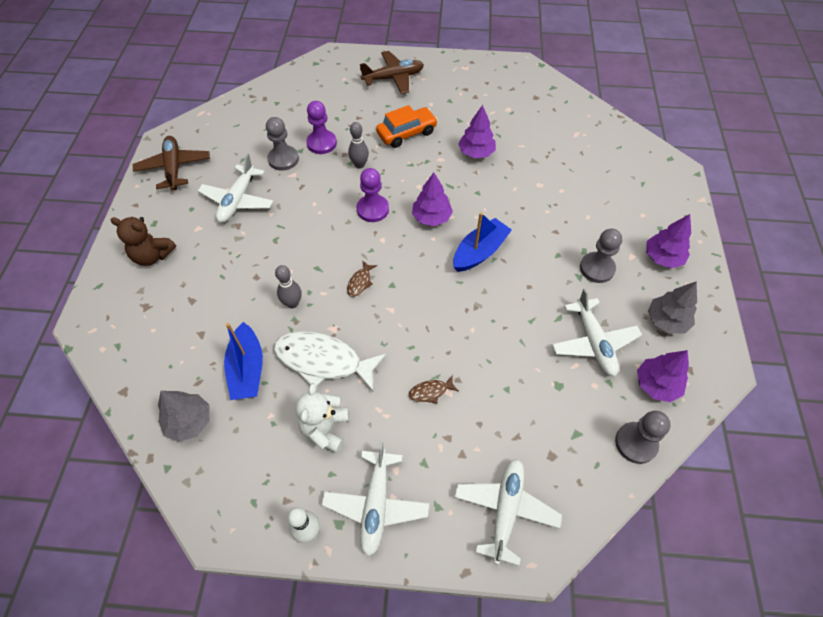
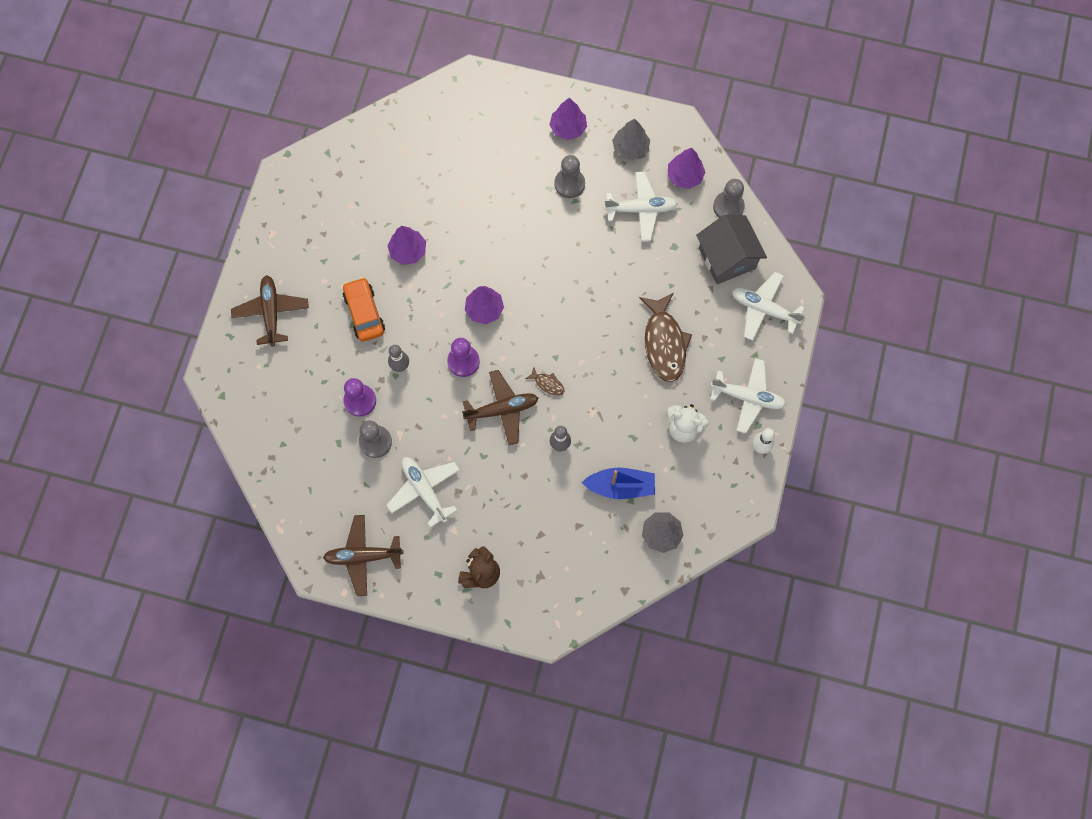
camera: 80 degrees left, 15 degrees up
white plane [198,154,274,223] -> white plane turned 150 degrees counterclockwise [387,457,460,528]
white fish [274,331,386,392] -> none
brown fish [409,375,458,404] -> brown fish [639,293,692,382], size x2.31
blue boat [453,212,512,272] -> none
none -> brown plane [462,370,538,445]
none -> grey house [696,215,767,284]

